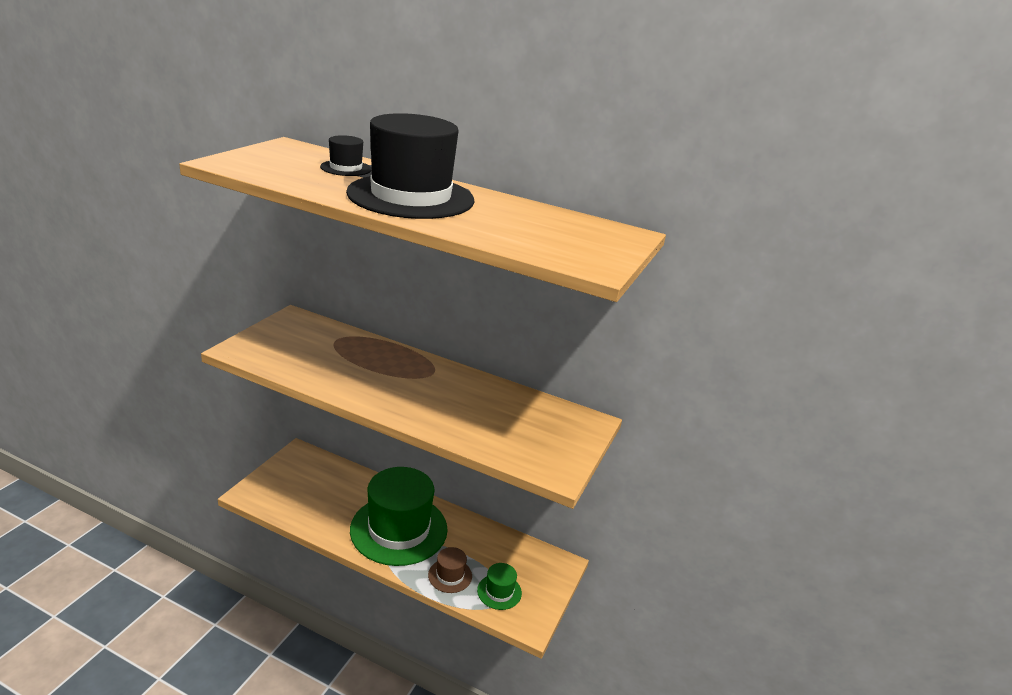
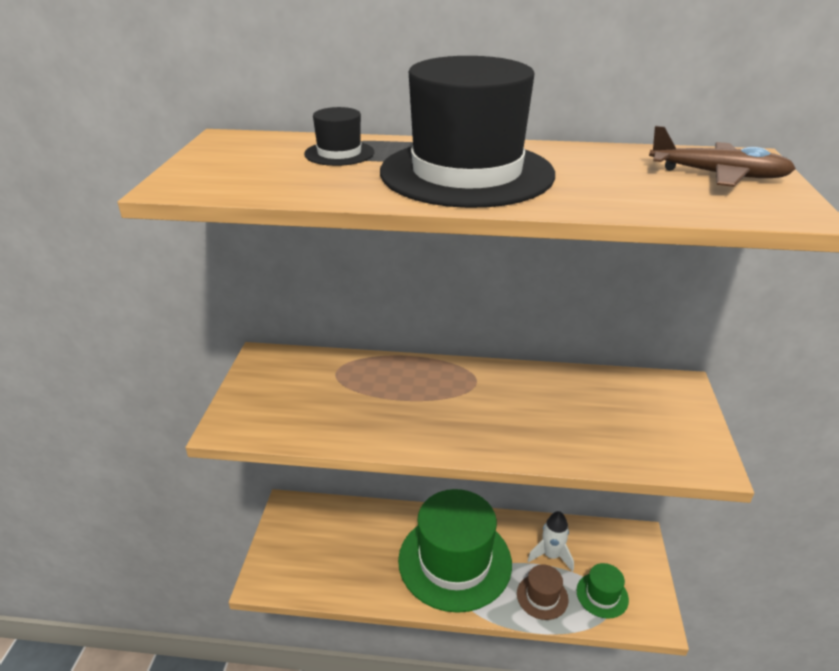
camera: 15 degrees left, 5 degrees up
none -> white rocket [527,511,574,572]
none -> brown plane [649,125,796,187]

